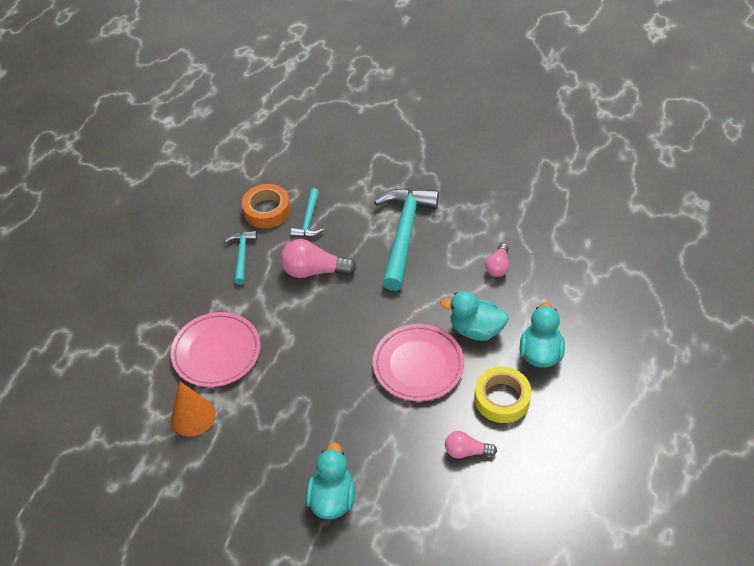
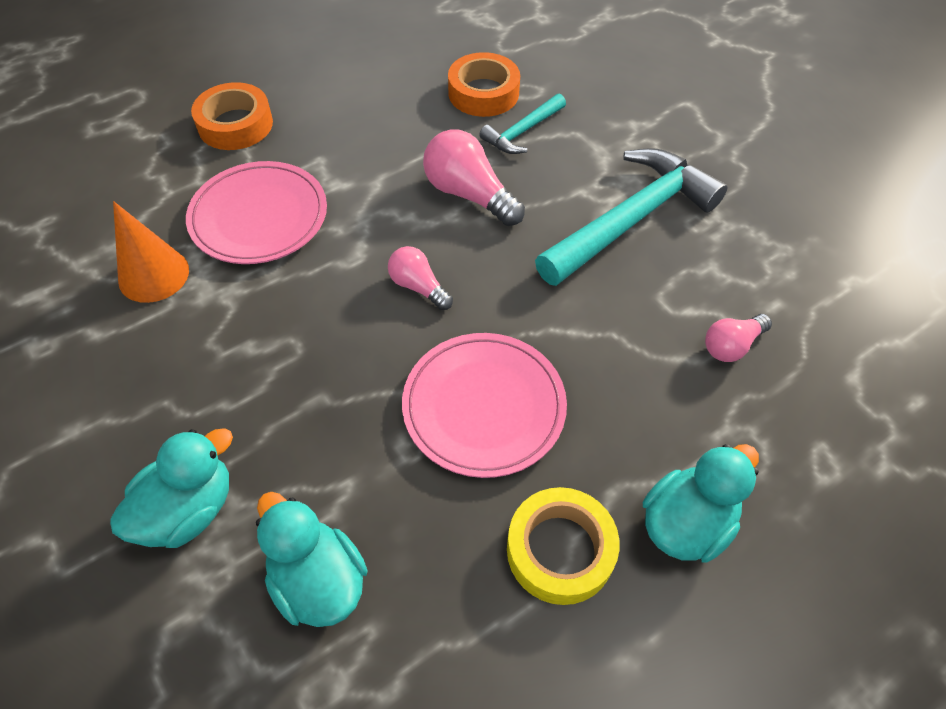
camera: 35 degrees right, 5 degrees up
turquoise hammer [224,231,257,285] -> none
turquoise duck [441,291,508,341] -> turquoise duck moved to [256,492,368,627]
pink light bulb [445,431,497,459] -> pink light bulb moved to [388,246,453,310]
none -> orange tape [191,82,273,150]

